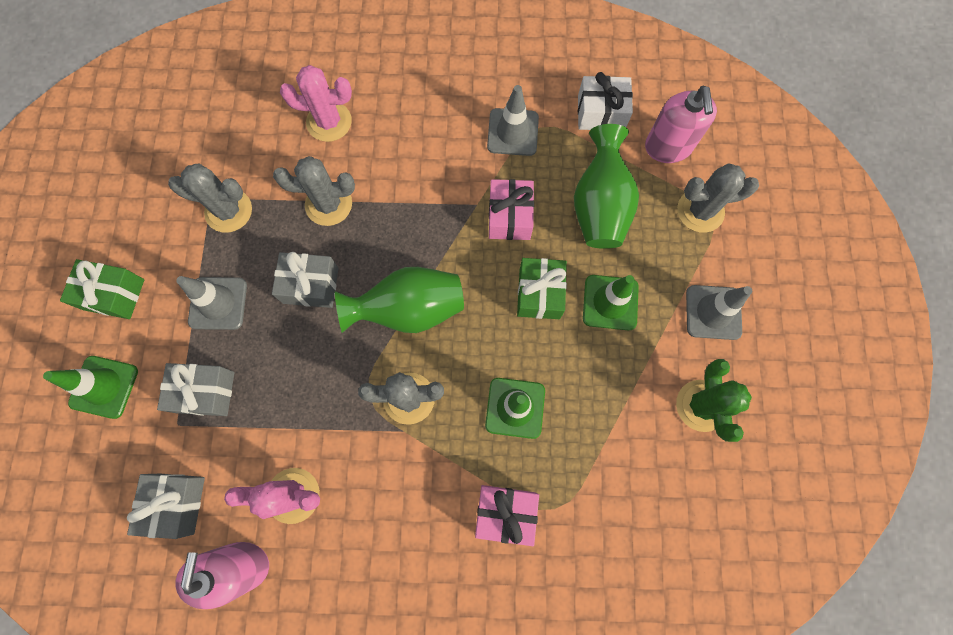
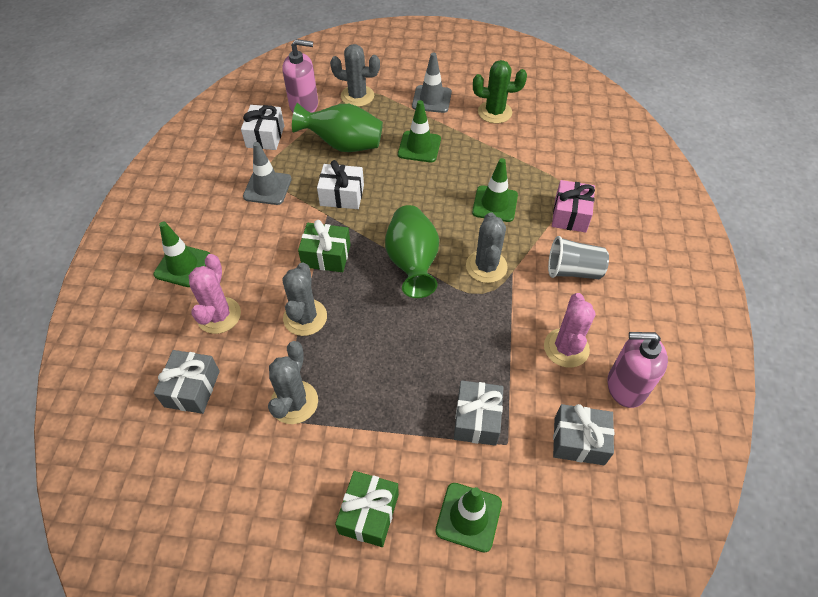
camera: 85 degrees left, 20 degrees down
grey traffic cone [176,276,247,330] -> none
grey gift [272,252,339,308] -> grey gift moved to [154,350,220,414]
pink gift [489,179,534,240] -> white gift [317,160,364,209]
green gift [517,258,567,319] -> green gift moved to [298,220,351,272]
grey cactus [677,163,759,233] -> grey cactus turned 75 degrees counterclockwise [330,44,380,107]
none -> green traffic cone [153,221,210,287]
none -> grey cup [548,236,609,279]

